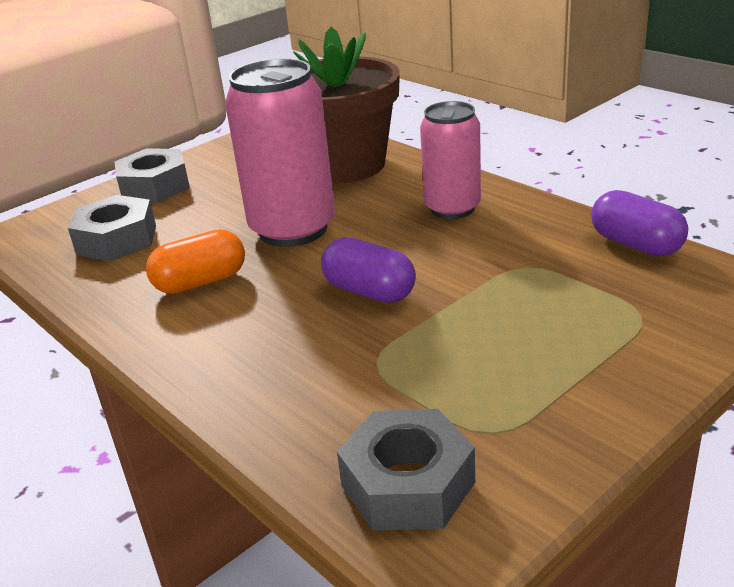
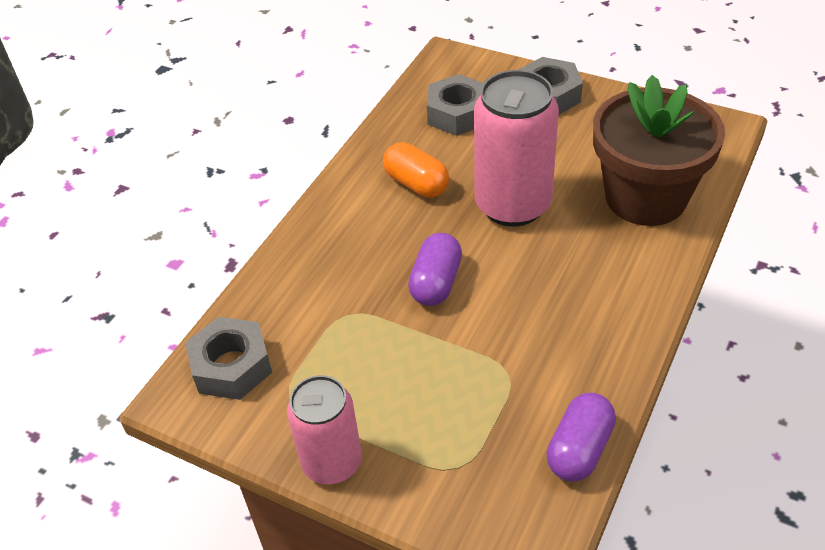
camera: 70 degrees right, 15 degrees up
pink can [420,101,481,219] -> pink can moved to [287,375,362,484]

